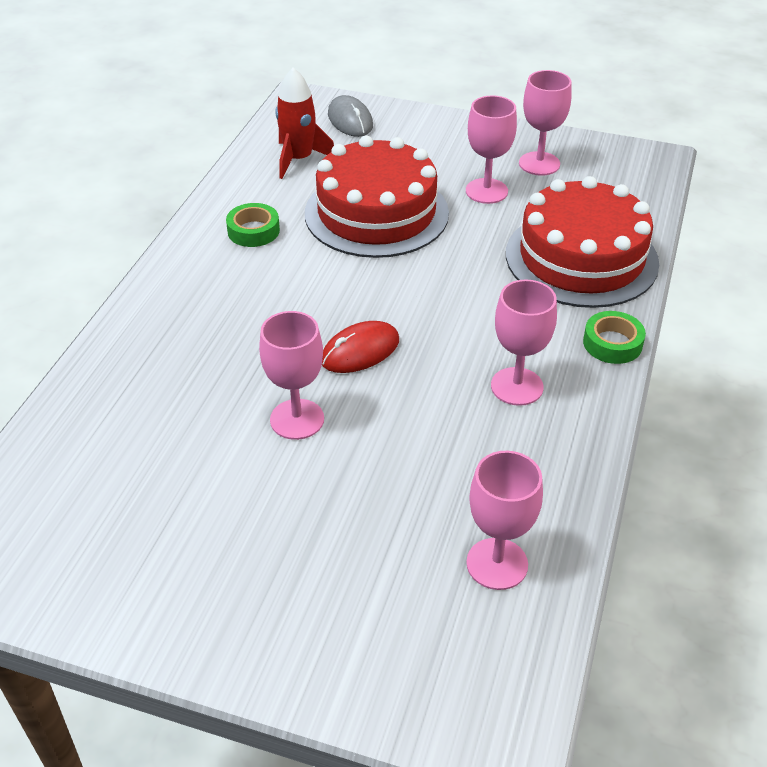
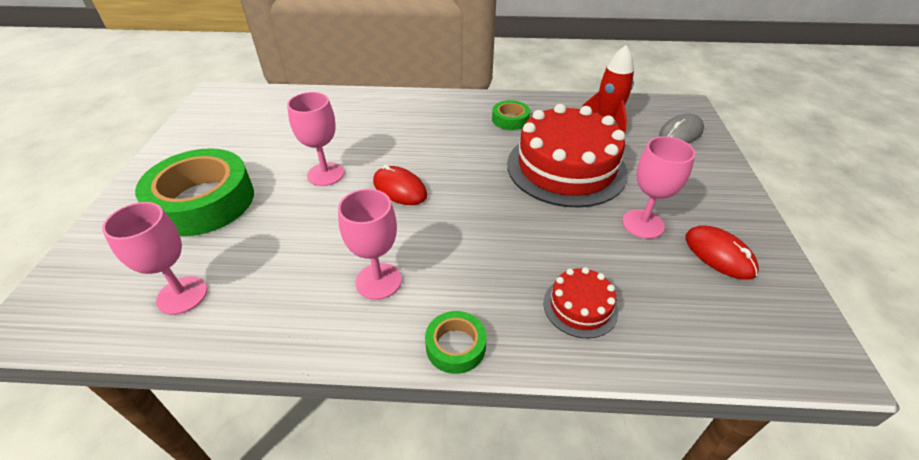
camera: 75 degrees right, 0 degrees up
red cake [506,176,659,308] -> red cake [543,267,618,338], size x0.46
pink goblet [519,70,572,176] -> red mouse [685,226,759,280]
none -> green tape [135,148,254,236]

